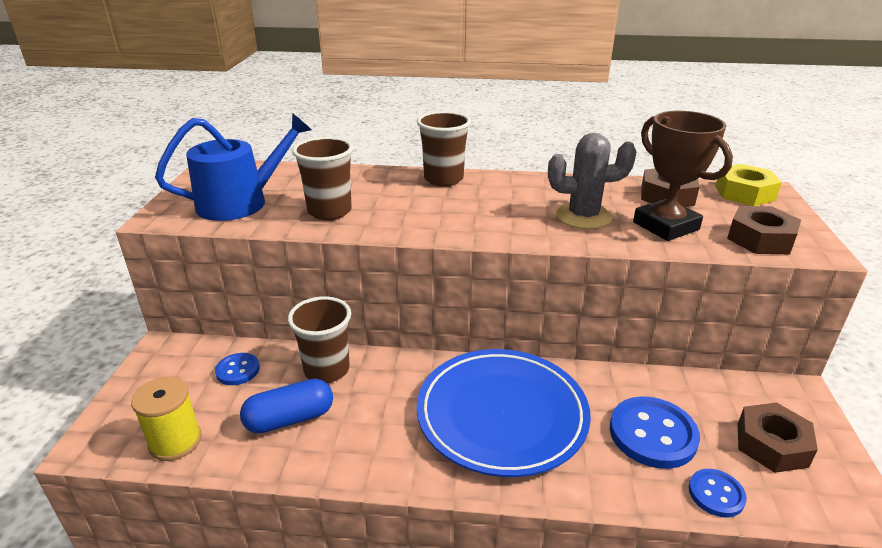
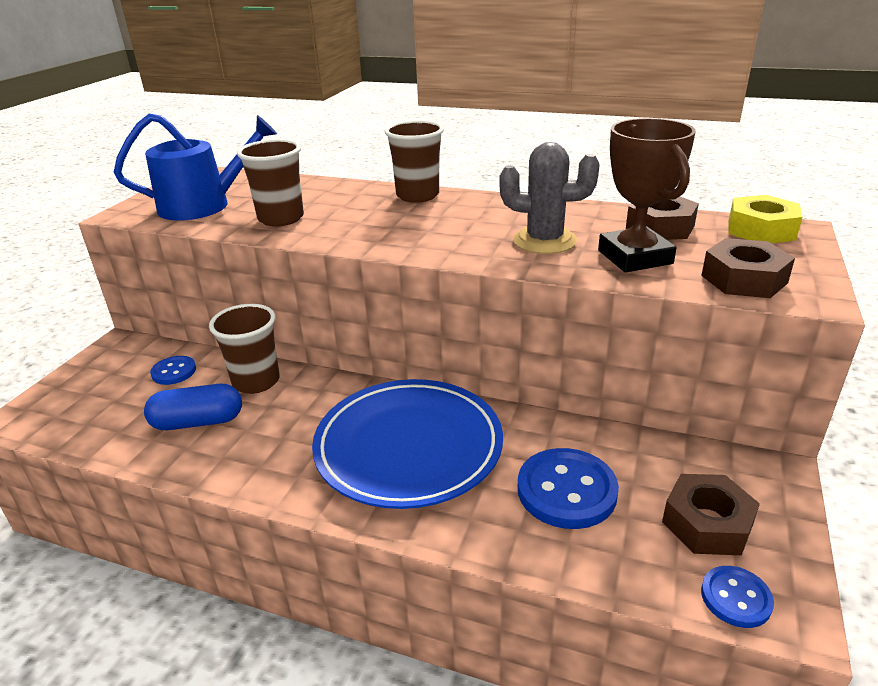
camera: 15 degrees right, 0 degrees up
yellow spool [131,377,202,461] -> none
blue button [689,469,747,517] -> blue button moved to [701,566,774,628]

